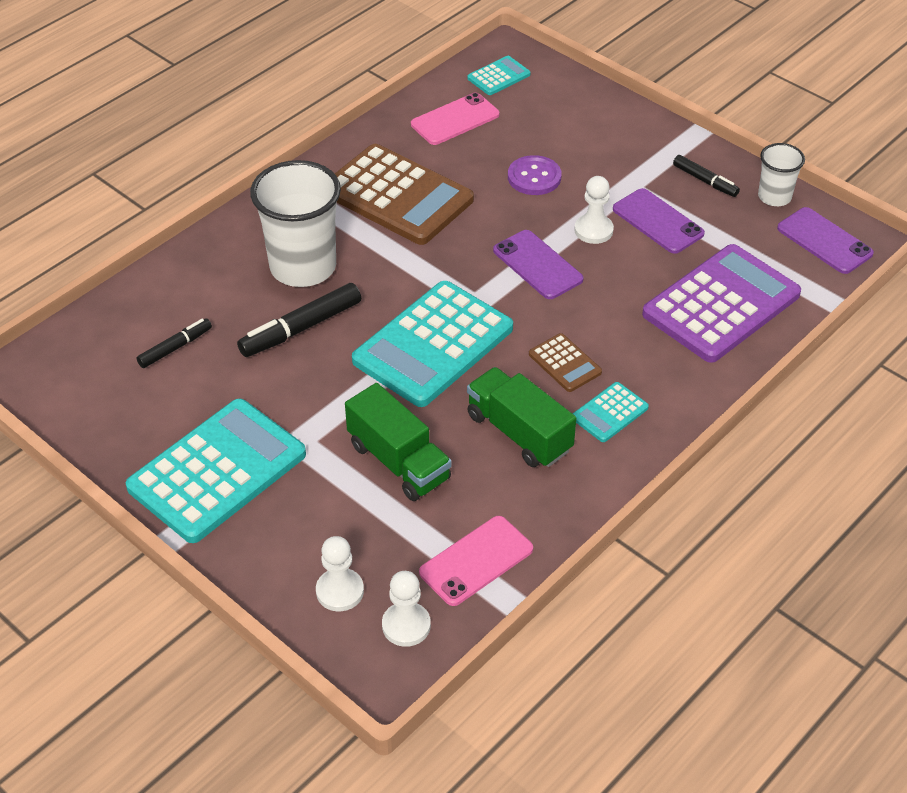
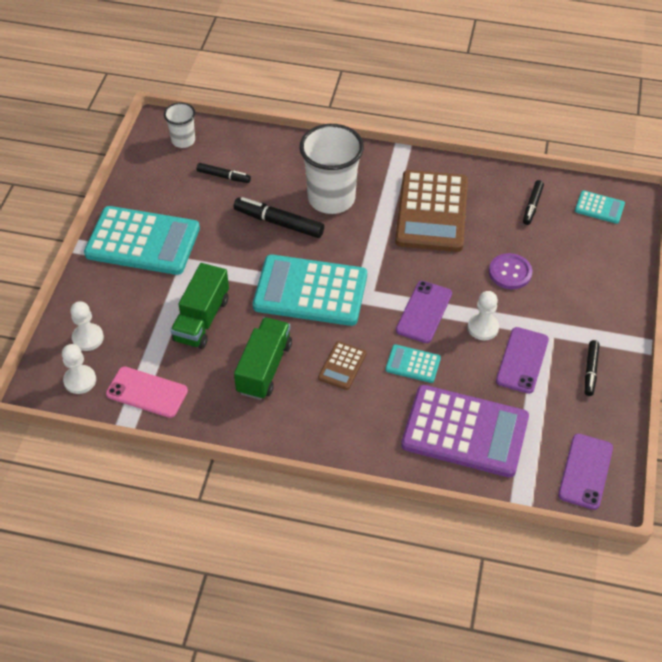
camera: 60 degrees right, 5 degrees up
pink phone [411,93,500,145] -> black marker [523,180,544,225]
turquoise calculator [573,382,649,442] -> turquoise calculator moved to [385,344,441,383]
white cup [758,143,805,206] -> white cup moved to [164,102,195,148]

